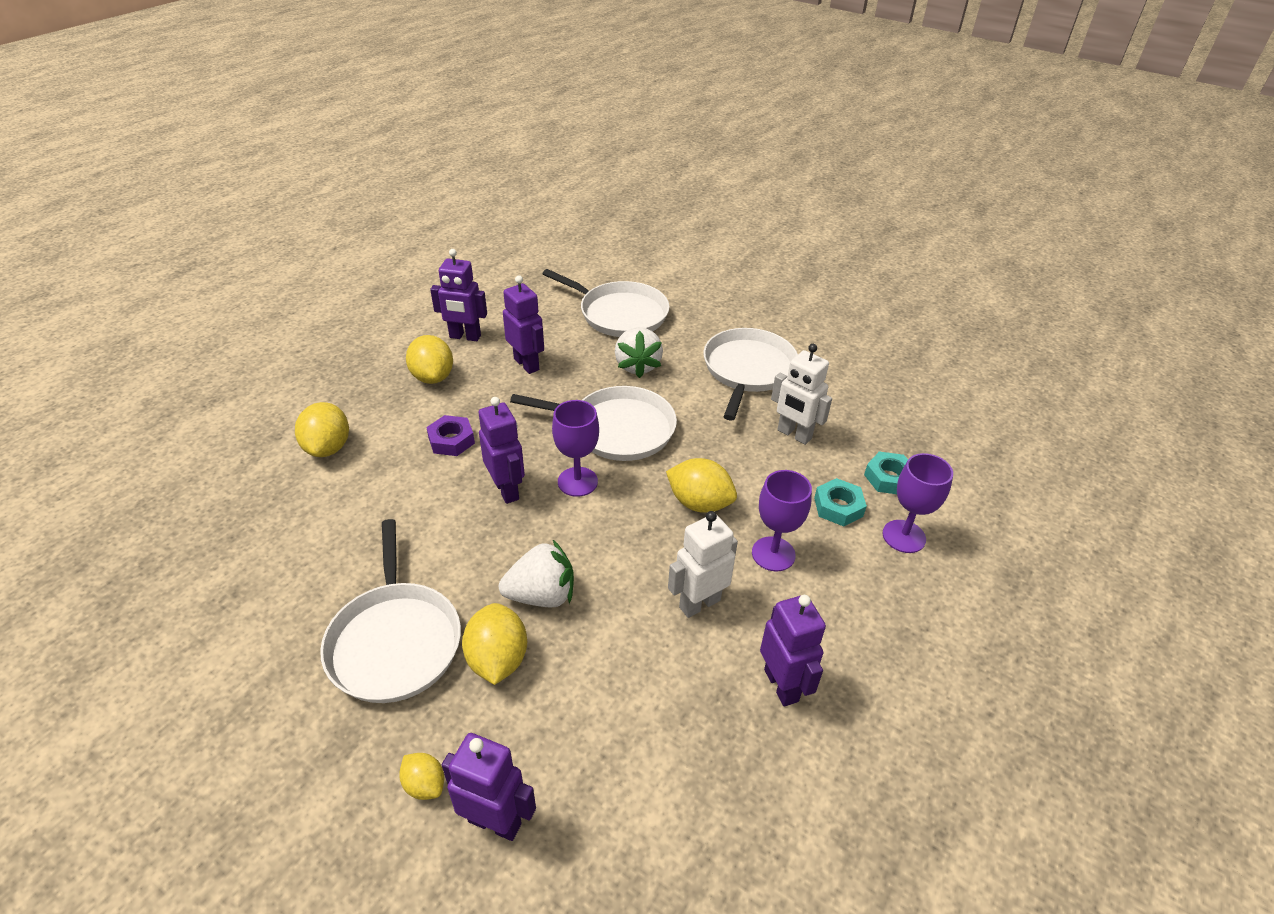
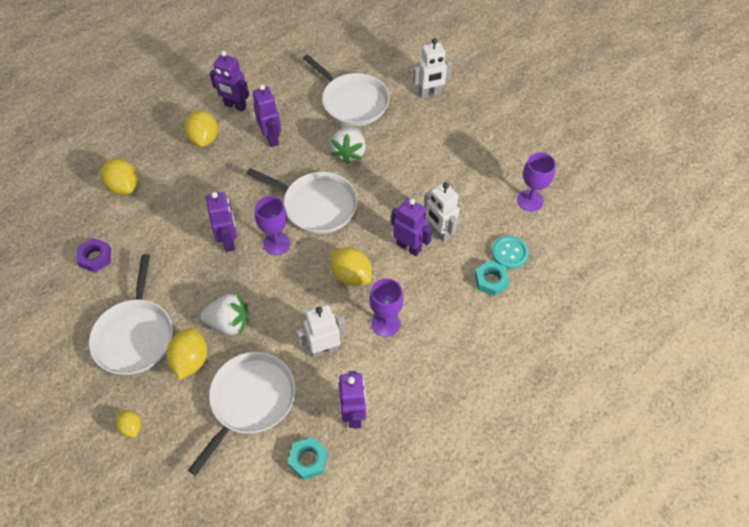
camera: 15 degrees right, 15 degrees up
yellow lemon [295,402,349,457] -> yellow lemon turned 45 degrees counterclockwise [101,158,138,195]
purple nut [426,415,475,456] -> purple nut moved to [76,238,111,272]
purple robot [442,733,536,841] -> purple robot moved to [391,198,432,256]
white pan [703,328,798,421] -> white pan moved to [188,352,296,476]
turquoise nut [814,478,867,526] -> turquoise nut moved to [288,437,328,480]
purple goblet [883,453,953,553] -> purple goblet moved to [517,152,556,211]
none -> white robot [413,38,452,99]
none -> turquoise button [491,236,529,269]

